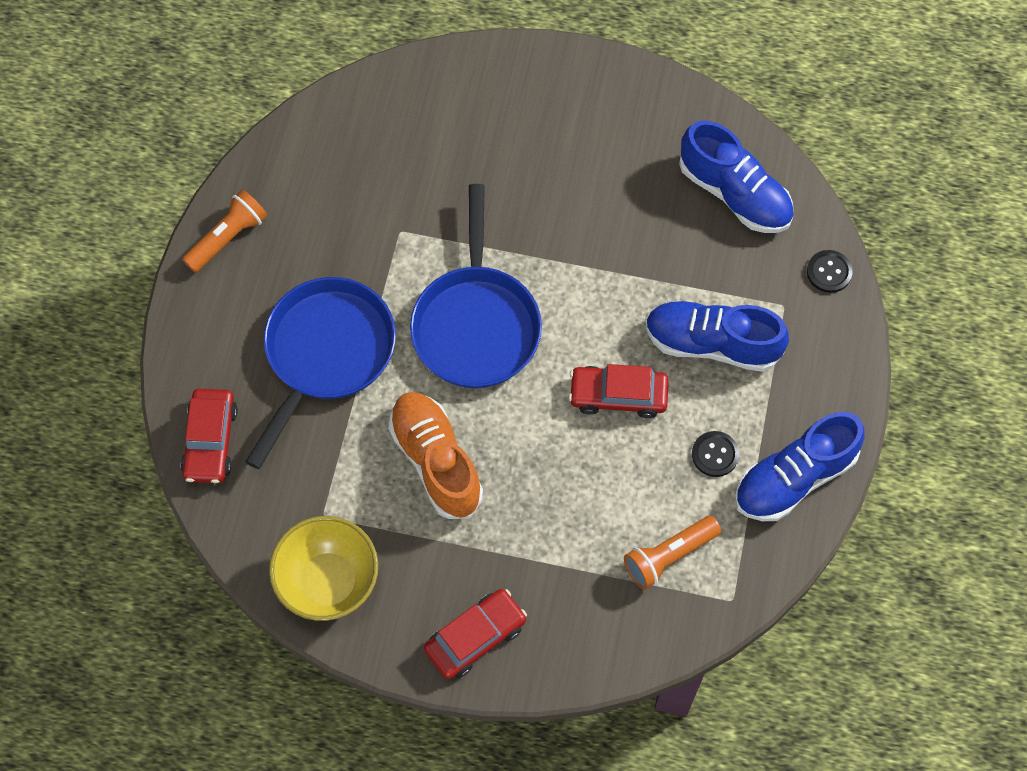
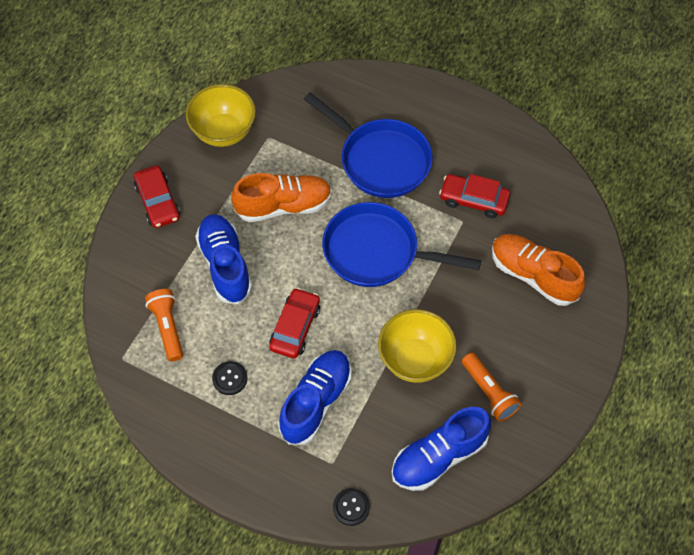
camera: 105 degrees right, 5 degrees down
red car [181,389,238,483] -> red car moved to [439,174,510,218]
orange flashlight [182,190,267,273] -> orange flashlight moved to [462,353,521,421]
blue shoe [735,412,865,521] -> blue shoe moved to [195,214,252,304]
none -> yellow bowl [378,309,457,383]
none -> orange shoe [492,234,586,306]

